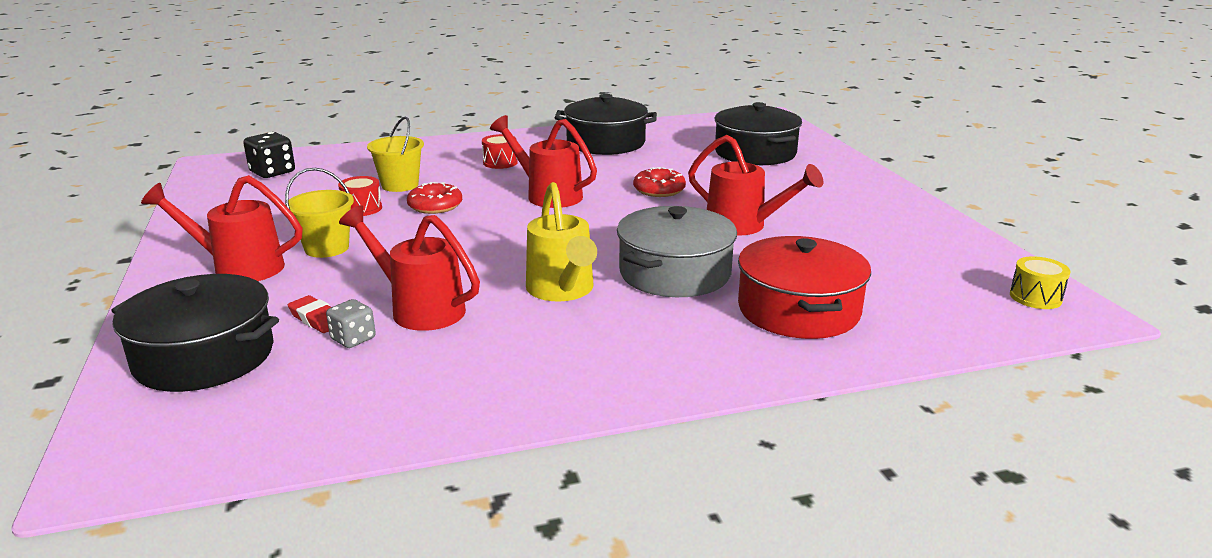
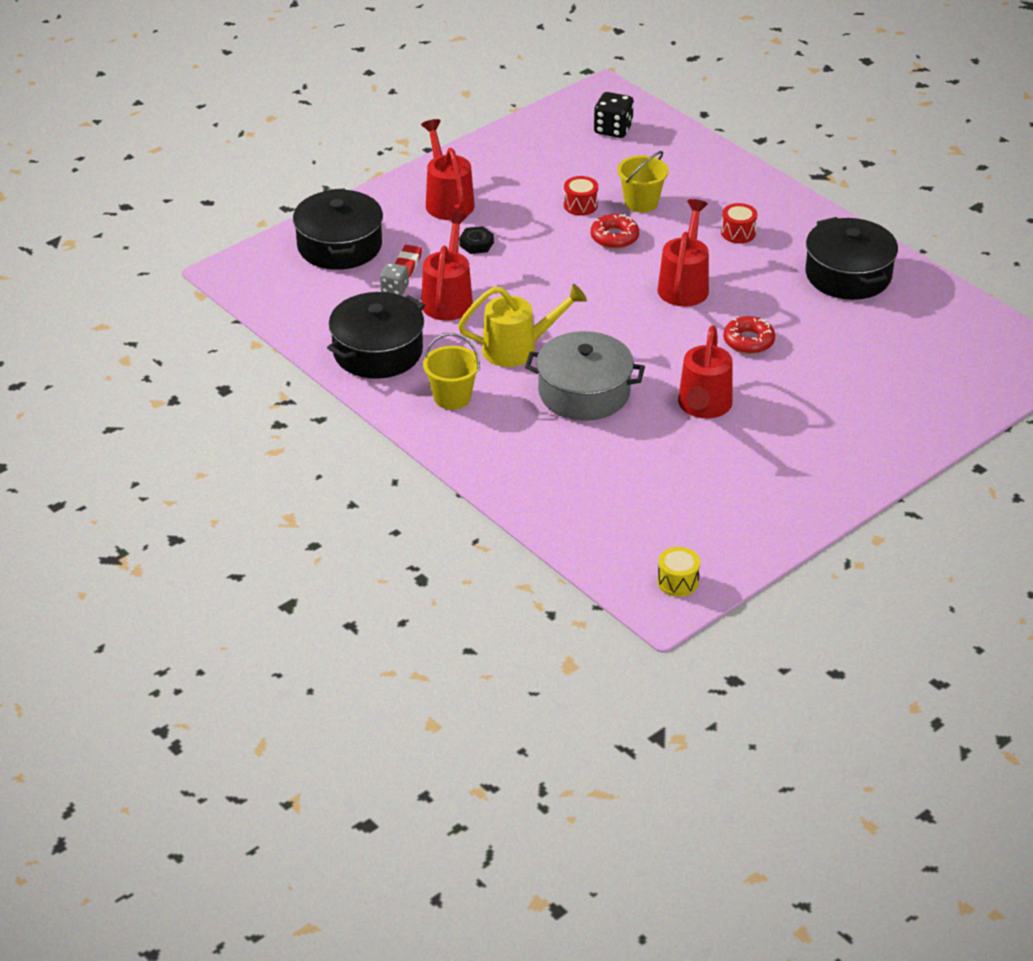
camera: 65 degrees right, 15 degrees up
yellow bucket [285,168,354,258] -> yellow bucket moved to [423,333,480,410]
yellow watering can [526,182,597,301] -> yellow watering can turned 150 degrees counterclockwise [458,284,587,367]
black pot [715,102,802,165] -> black pot moved to [327,292,425,379]
red pot [738,236,871,339] -> none
none -> black nut [459,226,494,254]

